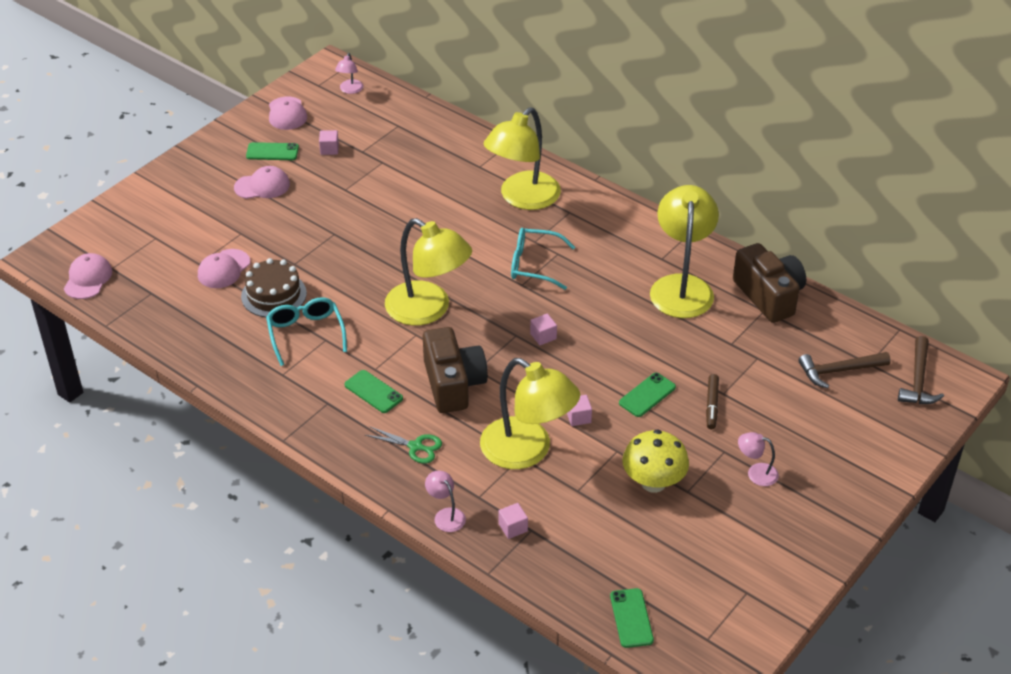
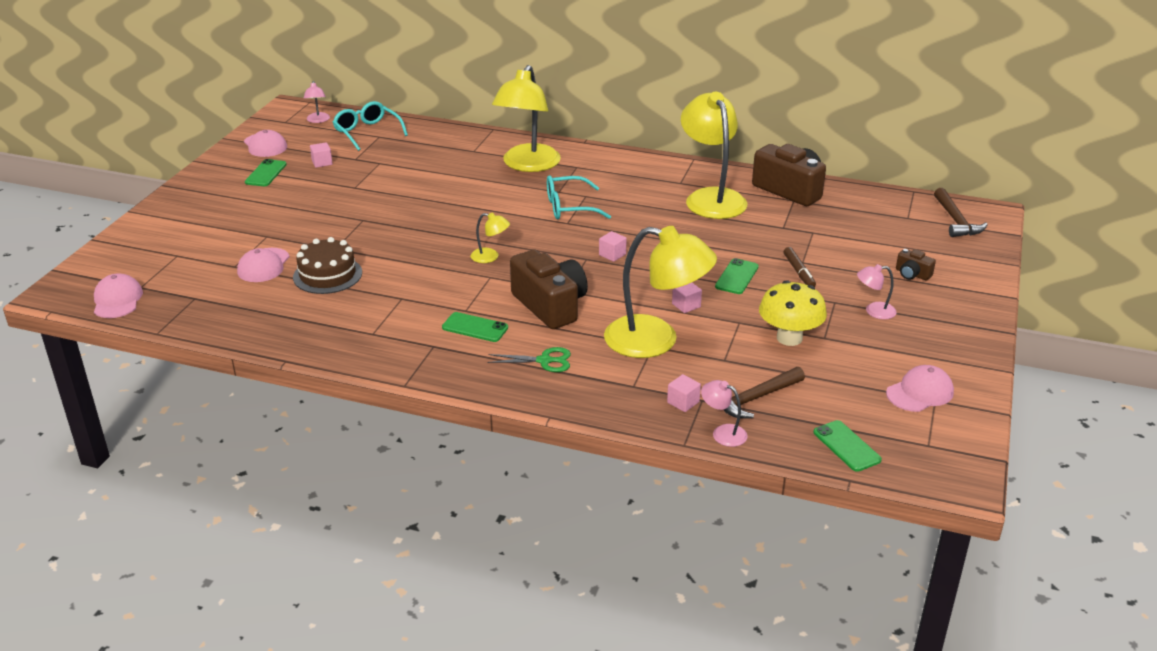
camera: 20 degrees left, 10 degrees down
pink cap [234,166,290,199] -> pink cap moved to [886,365,954,412]
green phone [246,142,299,160] -> green phone turned 60 degrees counterclockwise [245,159,287,186]
turquoise glasses [266,297,347,366] -> turquoise glasses moved to [333,101,408,151]
yellow lamp [385,218,472,325] -> yellow lamp [471,212,510,263], size x0.43
pink lamp [425,471,466,532] -> pink lamp moved to [701,380,748,447]
brown hammer [798,352,891,388] -> brown hammer moved to [724,367,805,419]
none -> brown camera [896,249,936,281]

